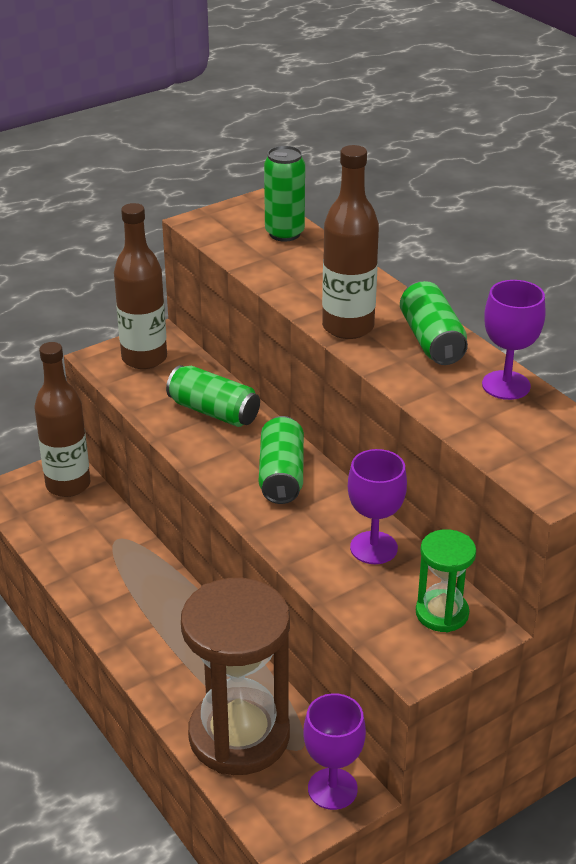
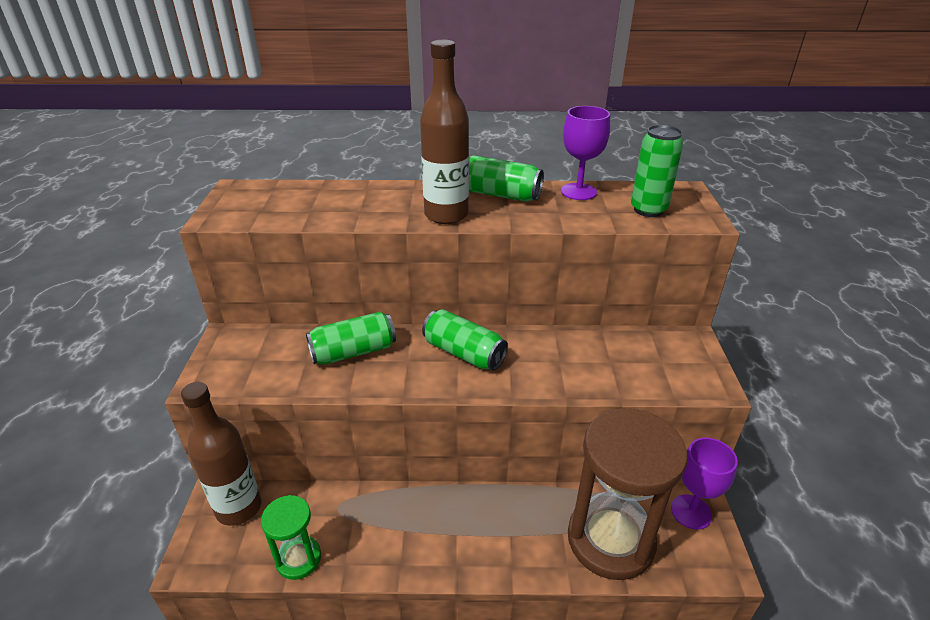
camera: 55 degrees left, 0 degrees up
brown bottle [114,203,167,369] -> none
green can [264,146,305,242] -> green can moved to [631,125,683,217]
purple goblet [348,449,407,564] -> none
green hourglass [416,529,476,632] -> green hourglass moved to [261,495,321,580]

